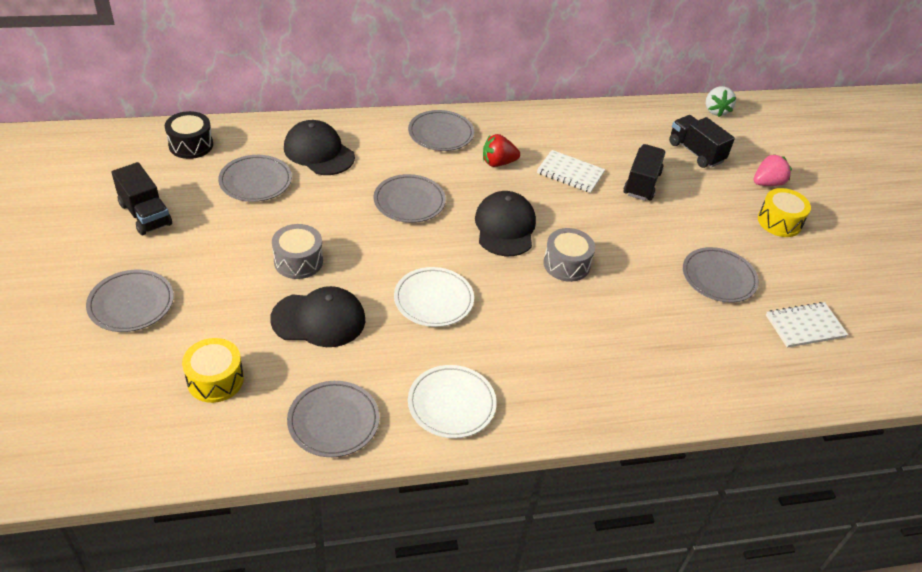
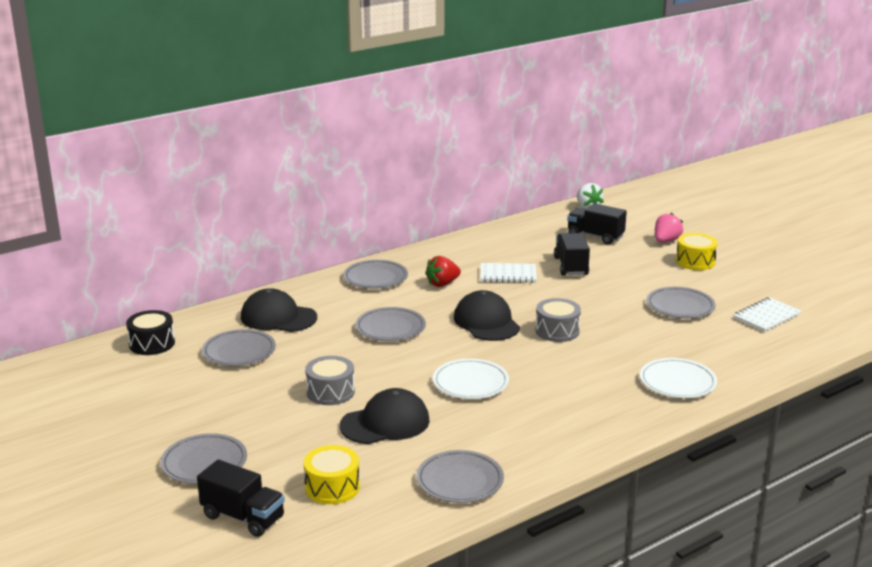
camera: 20 degrees left, 20 degrees down
black truck [111,162,172,235] -> black truck moved to [197,459,285,537]
white plate [408,365,497,438] -> white plate moved to [640,358,717,398]

